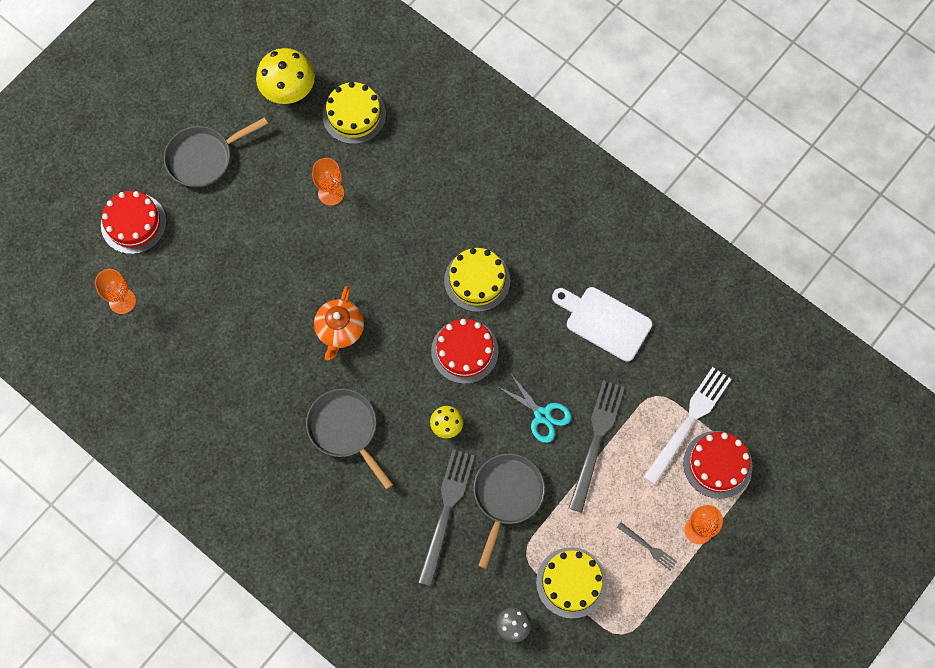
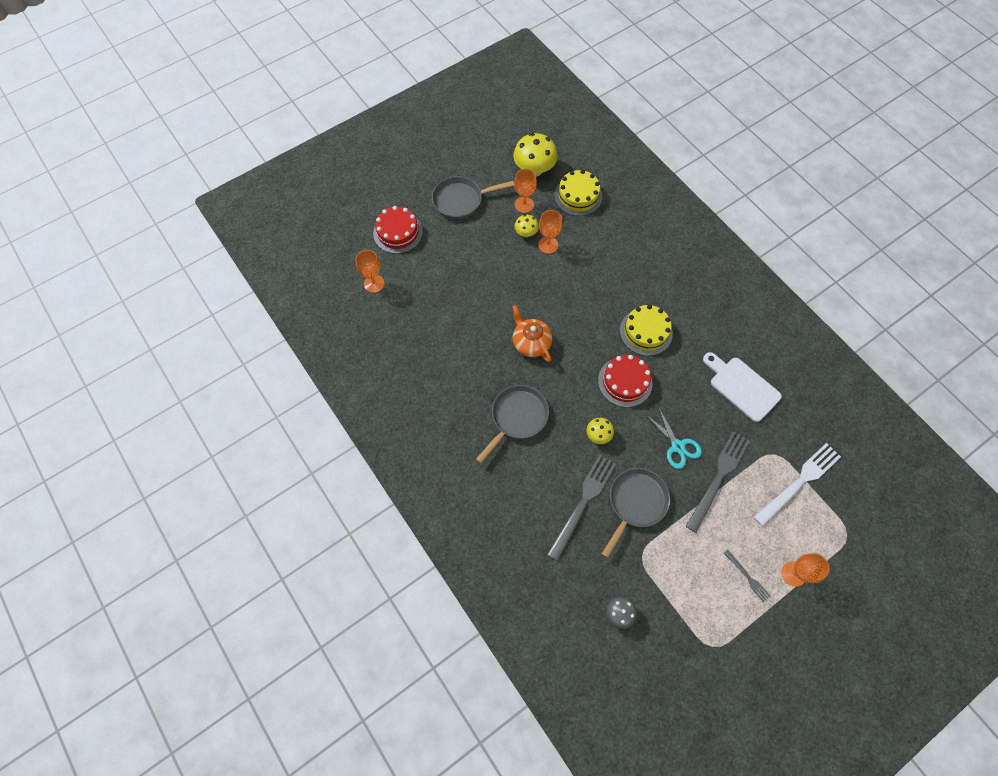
camera: 15 degrees right, 5 degrees down
grey pan [306,389,393,489] -> grey pan turned 60 degrees clockwise [476,385,549,463]
orange teapot [314,286,364,360] -> orange teapot turned 120 degrees clockwise [512,305,552,362]
yellow cake [536,547,607,619] -> none
red cake [683,431,752,499] -> none
none -> orange goblet [514,169,537,213]
none -> yellow mushroom [515,215,539,237]

